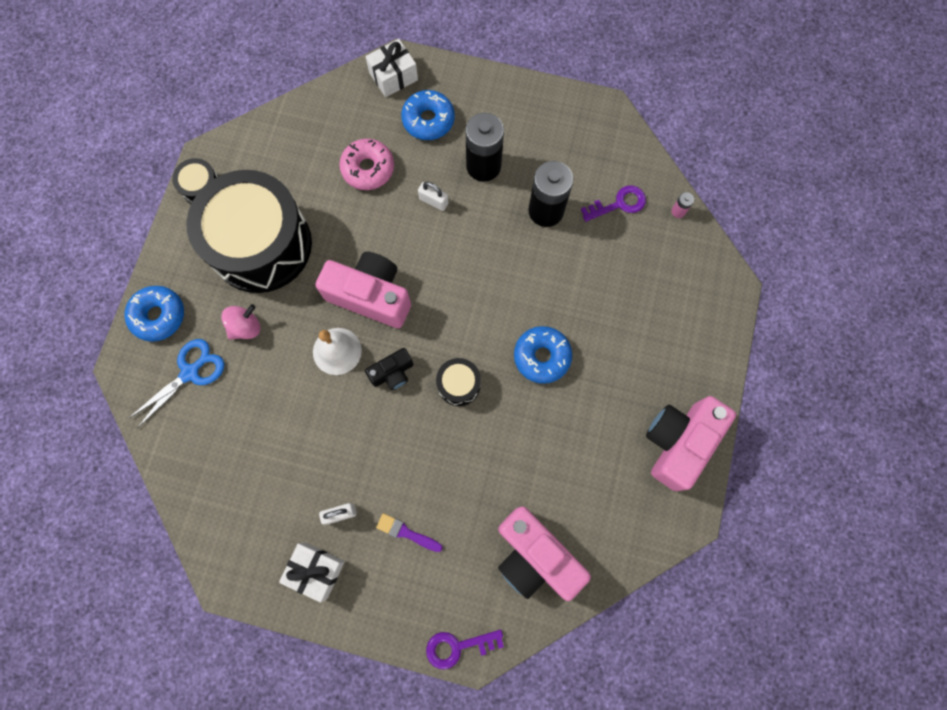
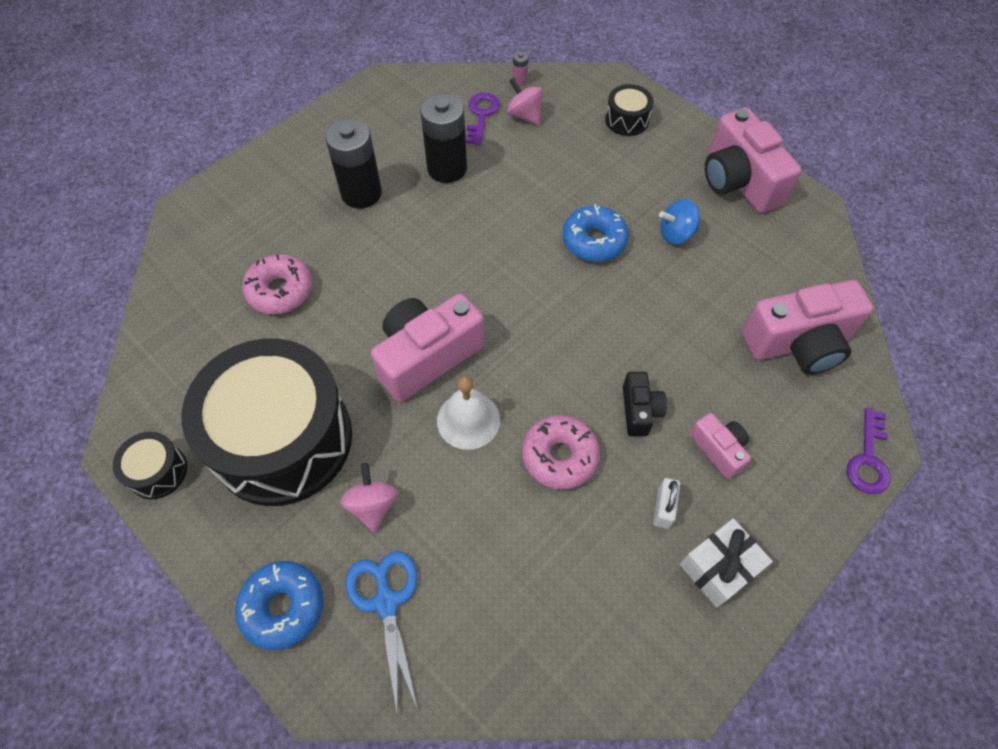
camera: 60 degrees left, 15 degrees down
white gift [365,39,418,97] -> none
black camera [365,348,413,390] -> black camera moved to [623,372,667,436]
purple brush [376,513,443,552] -> pink camera [690,413,751,479]
blue donut [401,90,455,140] -> none
white padlock [418,182,448,211] -> none
black drum [436,358,481,406] -> black drum moved to [605,84,654,136]
none -> pink spinning top [507,78,543,125]
none -> pink donut [522,415,600,490]
none -> blue spinning top [659,199,700,245]

